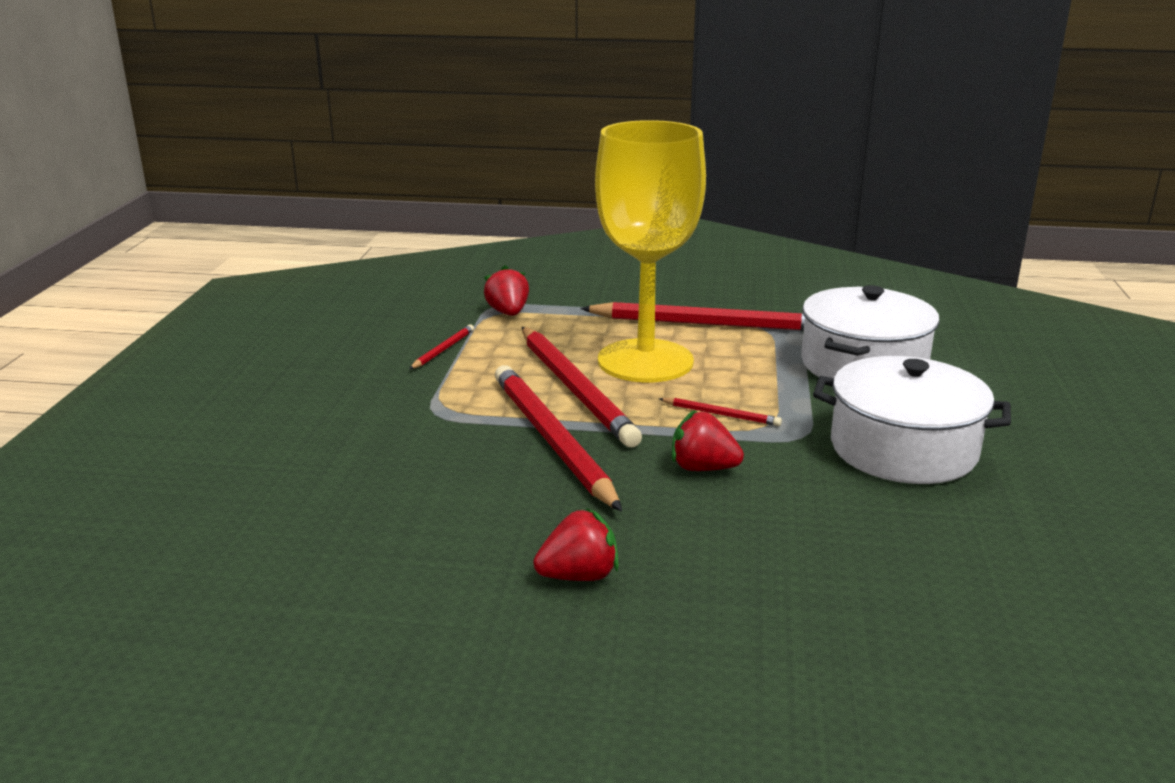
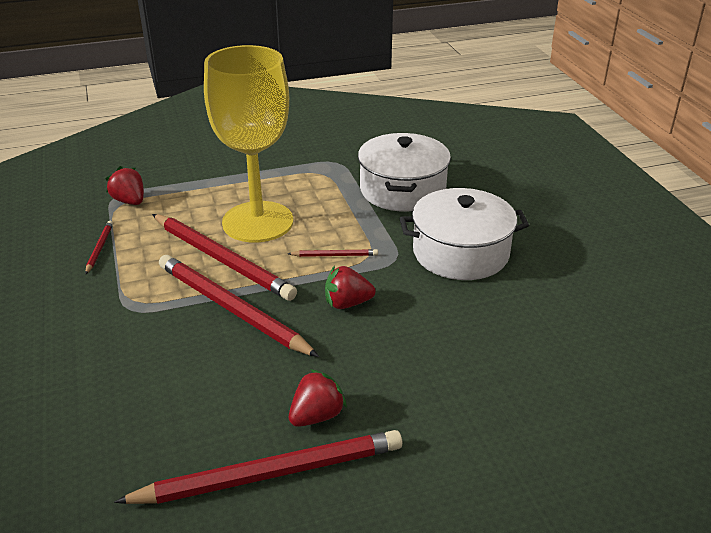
camera: 25 degrees left, 10 degrees up
red pencil [580,302,805,331] -> red pencil moved to [114,430,402,504]

